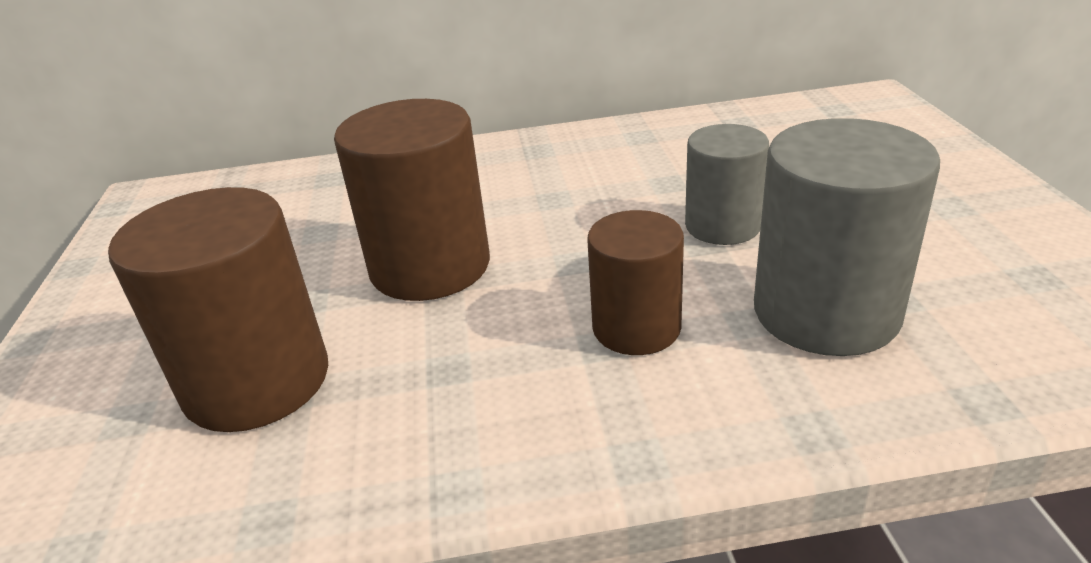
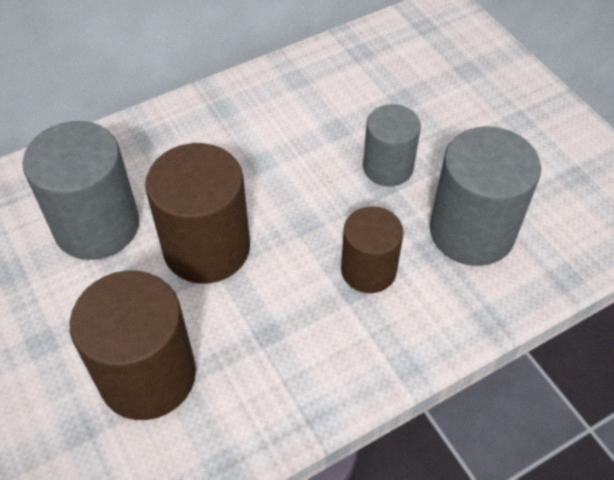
camera: 25 degrees left, 20 degrees up
none -> grey cylinder [23,121,139,260]

